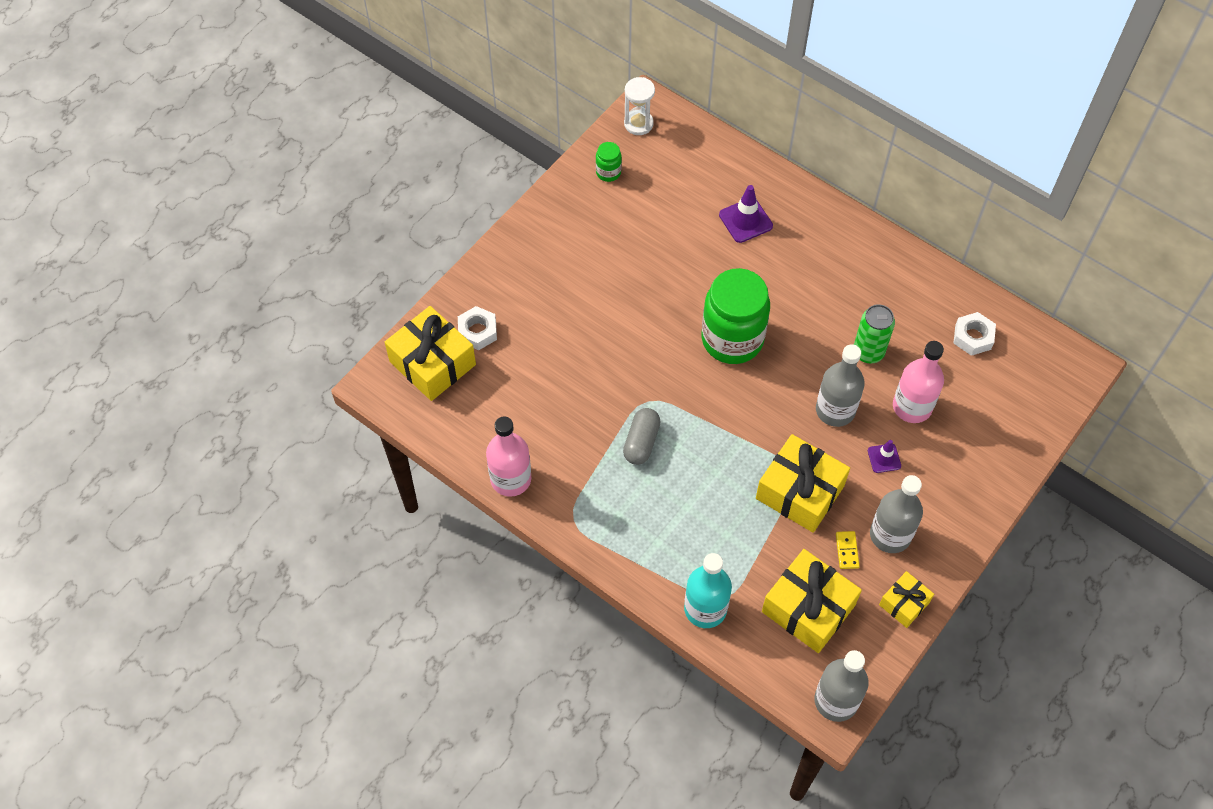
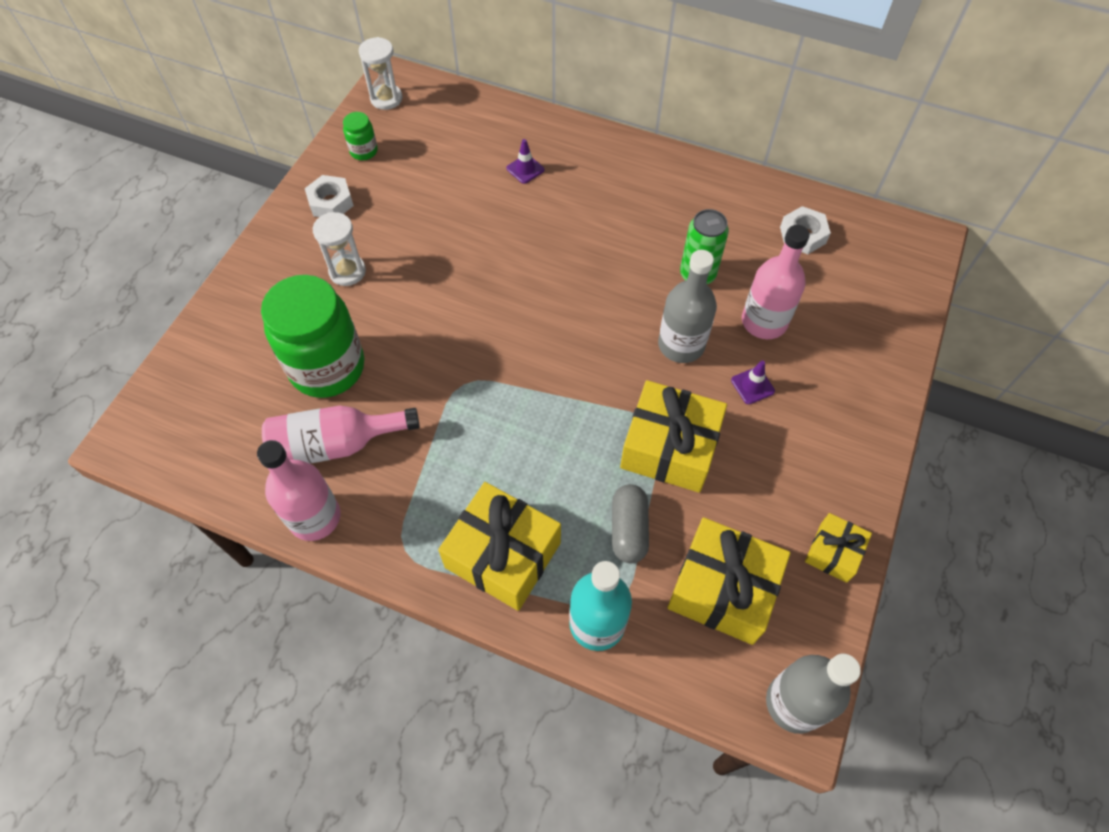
camera: 15 degrees left, 0 degrees up
yellow gift [385,306,476,401] -> yellow gift moved to [438,482,561,611]
white nut [458,306,497,350] -> white nut moved to [305,175,354,217]
grey capsule [623,408,661,465] -> grey capsule moved to [612,484,649,563]
green jar [702,268,770,364] -> green jar moved to [261,275,364,398]
purple traffic cone [719,185,773,243] -> purple traffic cone [506,139,544,184], size x0.62
yellow domino [836,531,860,569] -> none
grey bottle [870,475,923,553] -> none
none -> pink bottle [262,405,420,464]
none -> white hourglass [313,212,366,286]

